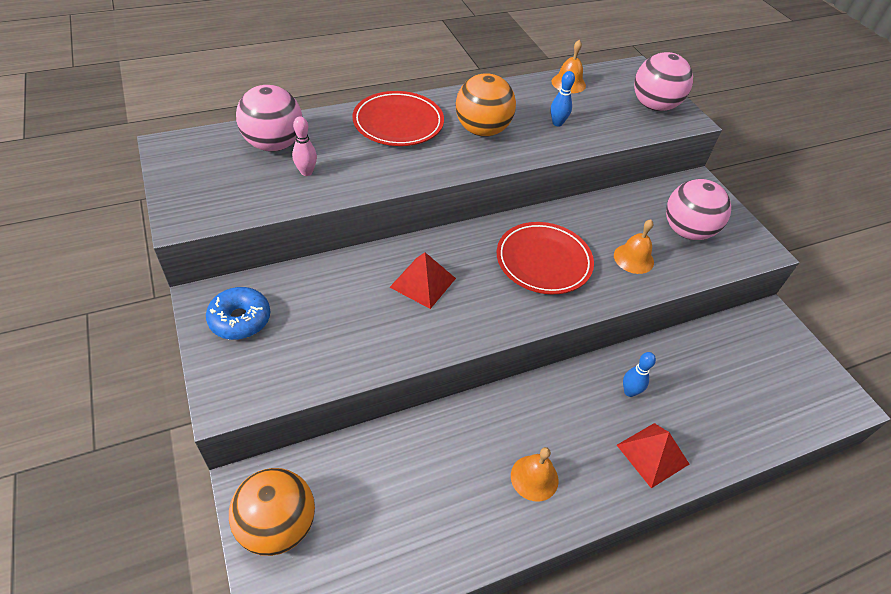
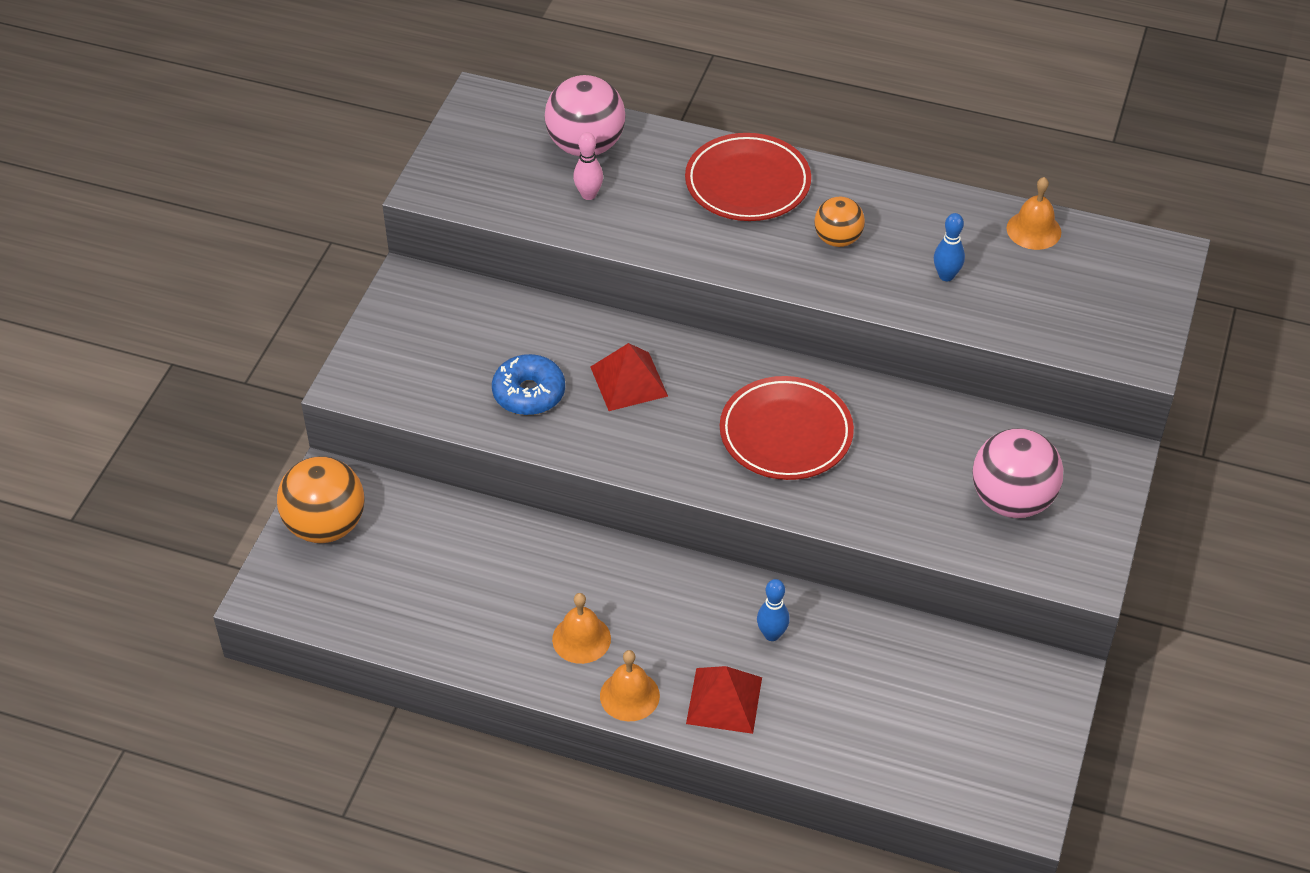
camera: 45 degrees right, 0 degrees up
blue donut [206,287,270,340] -> blue donut moved to [492,354,565,415]
orange ball [456,73,516,137] -> orange ball [814,197,865,247], size x0.60
orange bell [614,219,654,274] -> orange bell moved to [600,650,660,721]
pink ball [634,52,693,111] -> none

